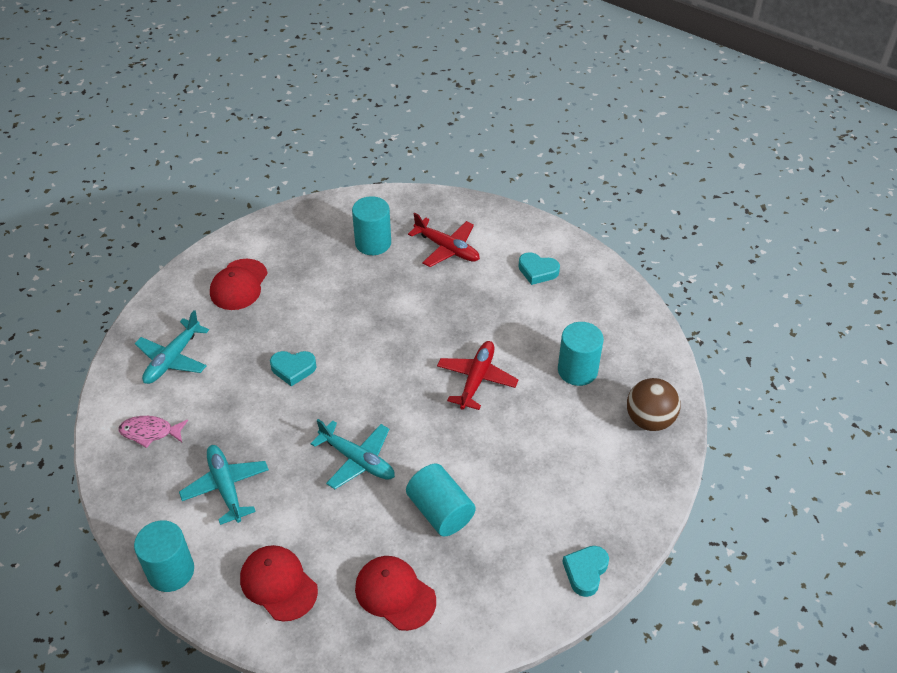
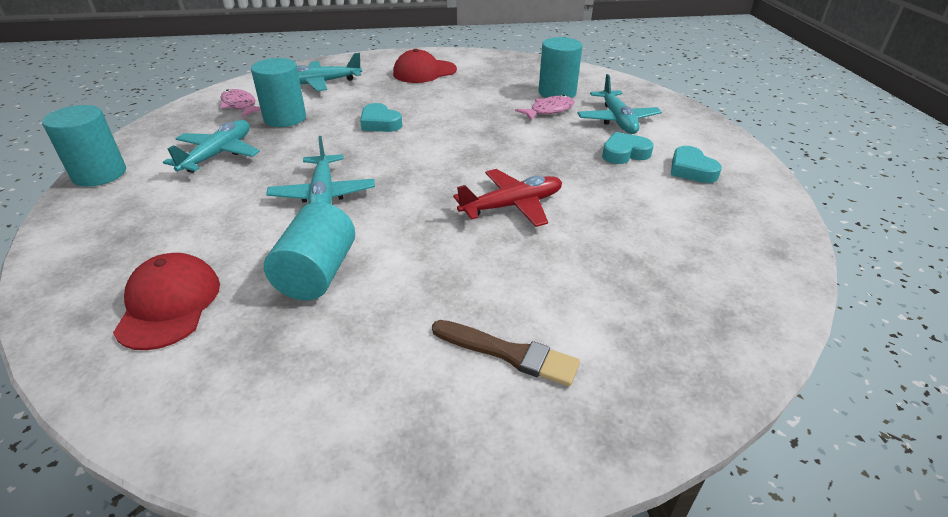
camera: 45 degrees right, 10 degrees down
red cap [240,545,318,622] -> none
red plane [408,213,480,267] -> turquoise plane [577,74,662,134]
turquoise cylinder [558,322,604,386] -> turquoise cylinder moved to [251,58,306,127]
turquoise heart [562,546,609,597] -> turquoise heart moved to [602,132,654,164]
brown ball [627,378,681,431] -> none
none -> brown brush [432,320,580,386]
none -> pink fish [515,95,575,120]

